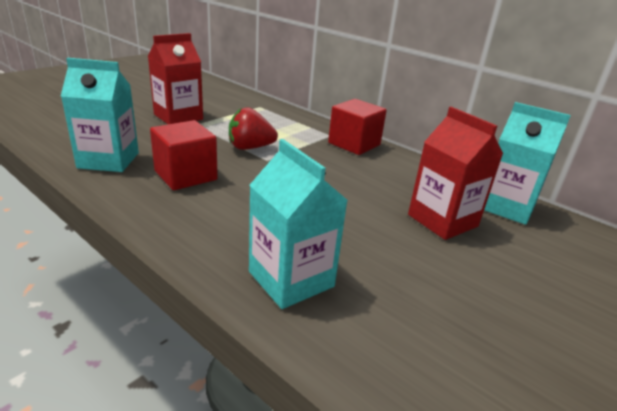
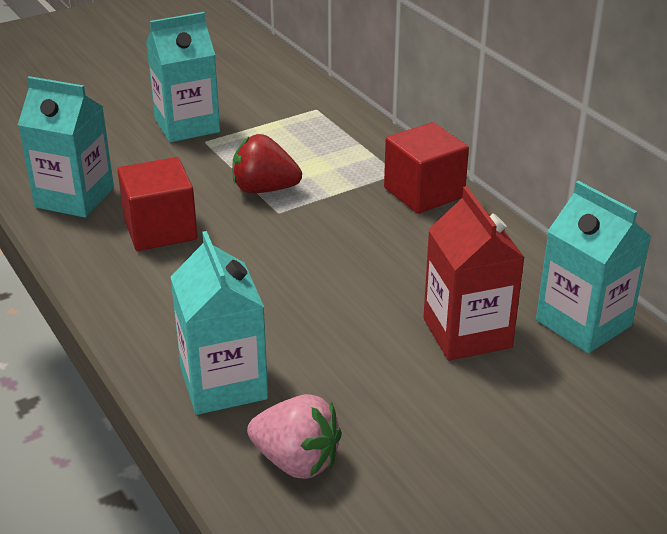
camera: 20 degrees right, 5 degrees up
red carton [148,33,203,124] -> turquoise carton [146,12,220,142]
none -> pink strawberry [247,394,342,479]

